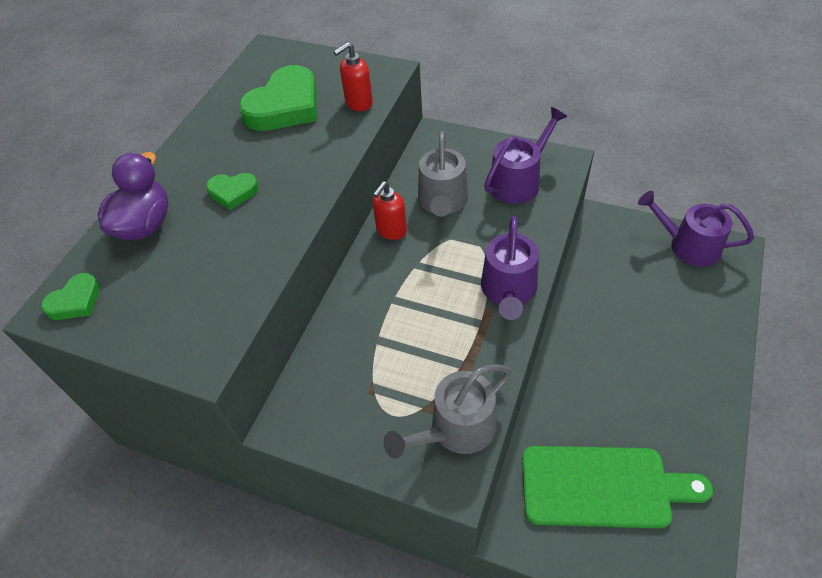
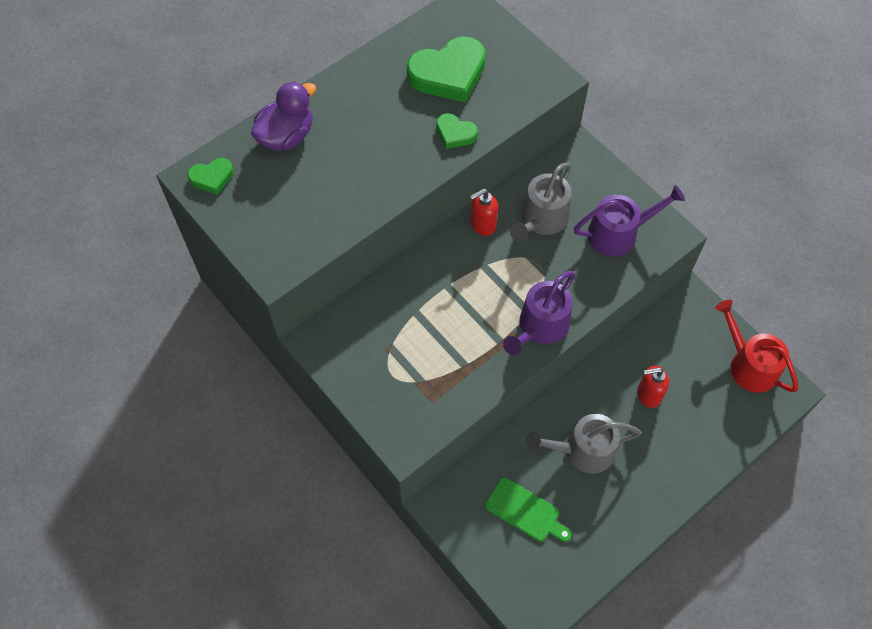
camera: 25 degrees right, 10 degrees up
green heart [206,173,259,210] -> green heart moved to [436,113,478,149]
red soap dispenser [333,42,373,111] -> red soap dispenser moved to [637,366,669,408]
grey watering can [384,364,512,459] -> grey watering can moved to [526,414,641,474]
green cutting board [522,446,713,528] -> green cutting board [485,477,572,542], size x0.57
purple watering can [638,191,754,267] -> red watering can [715,300,798,393]

